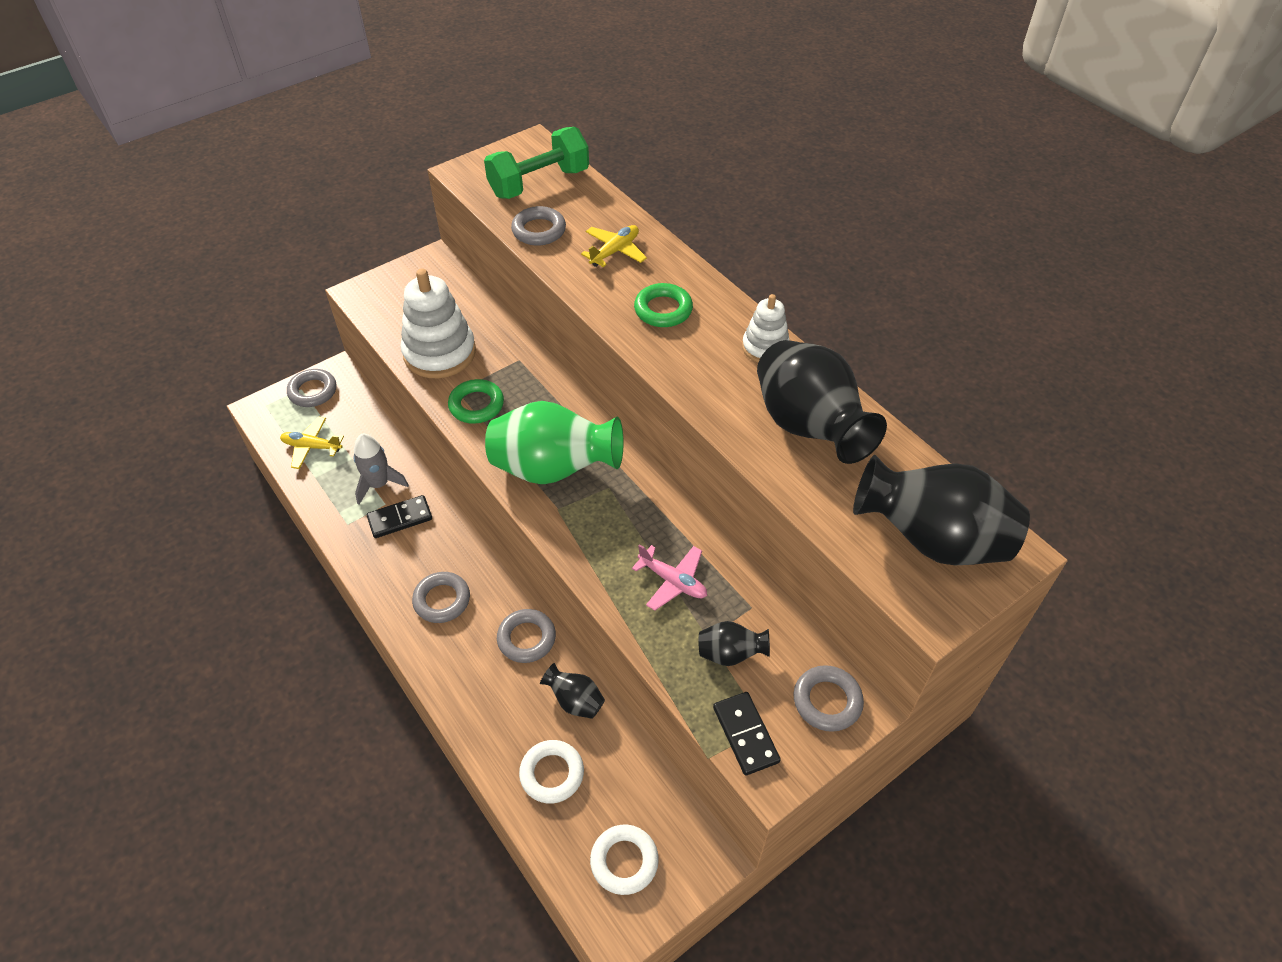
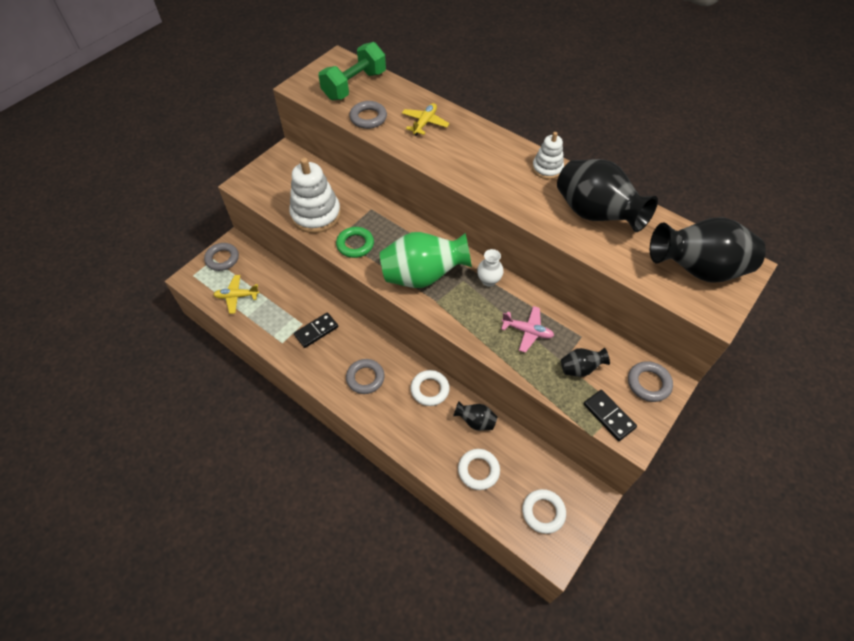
camera: 15 degrees left, 5 degrees up
grey rocket [354,434,409,505] -> none
grey ring [497,609,556,663] -> white ring [411,370,450,406]
green ring [634,283,693,327] -> none
none -> white vase [477,249,504,287]

